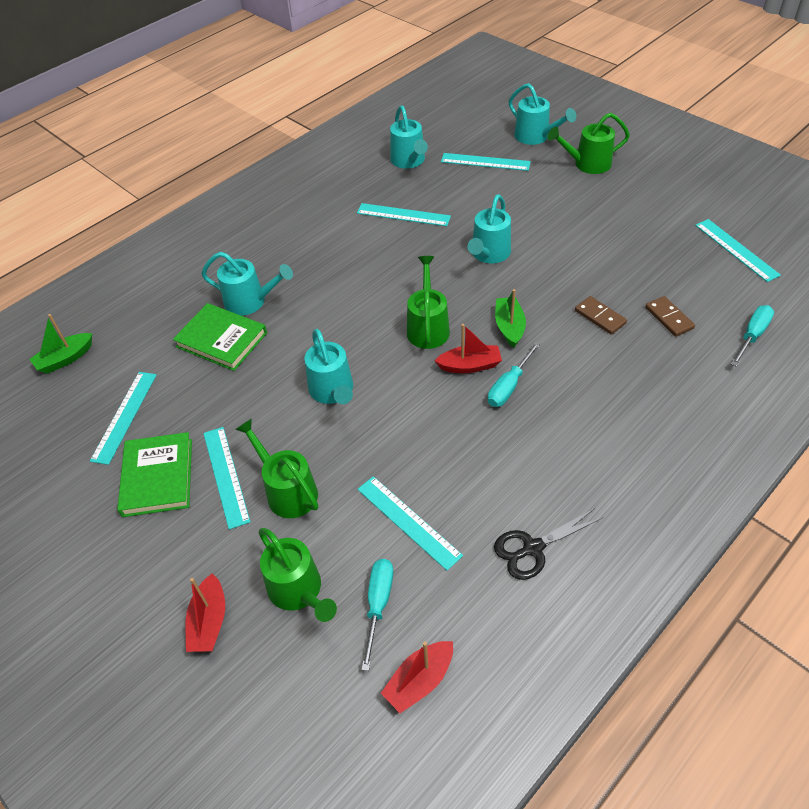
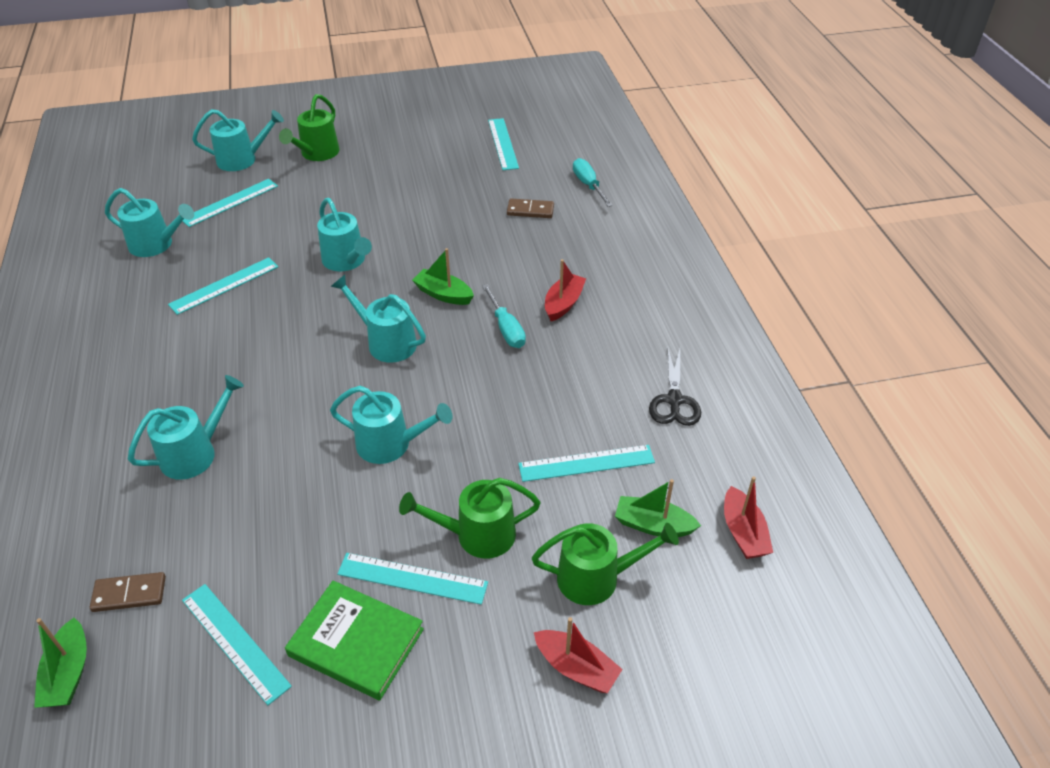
camera: 60 degrees left, 5 degrees down
green book [173,303,267,371] -> none
turquoise screwdriver [361,559,394,671] -> green boat [615,479,701,537]
green watering can [407,256,450,349] -> turquoise watering can [331,275,426,363]
red boat [435,324,502,373] -> red boat moved to [545,259,586,321]
brown domino [575,296,627,335] -> brown domino moved to [90,572,166,612]
turquoise ruler [695,219,781,282] -> turquoise ruler turned 75 degrees clockwise [488,118,519,170]

